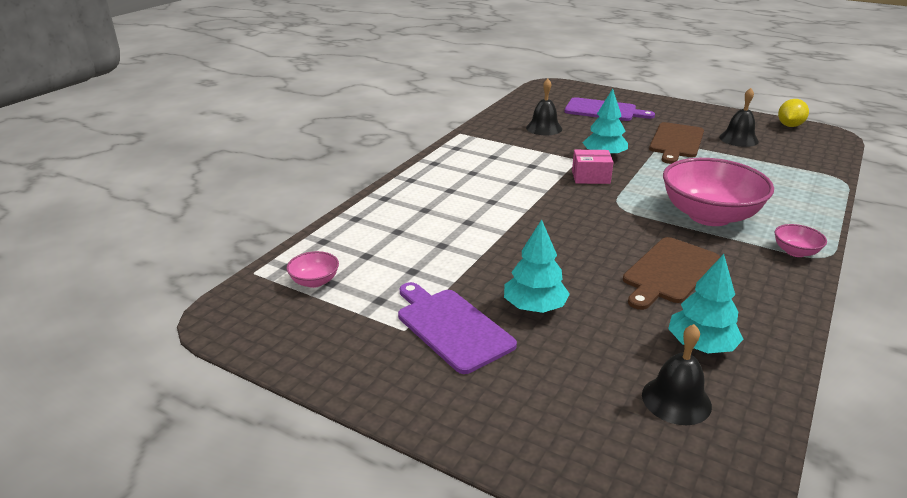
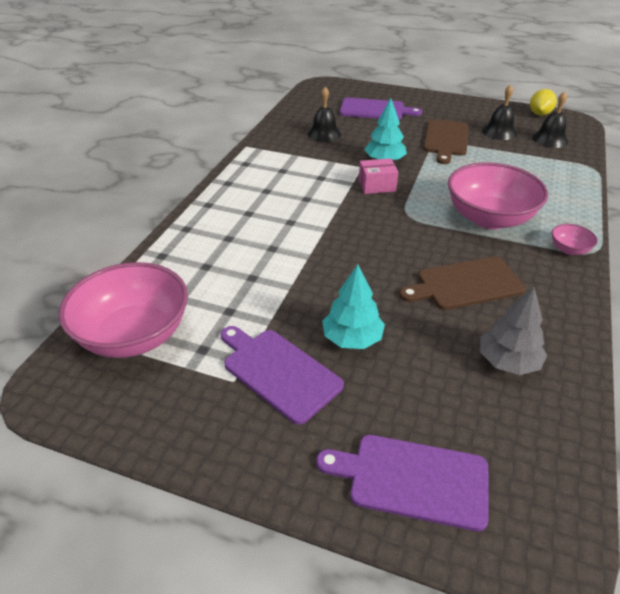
camera: 10 degrees left, 10 degrees up
pink bowl [286,251,339,288] -> pink bowl [59,262,188,358], size x2.34
brown cutting board [623,237,720,310] -> brown cutting board turned 45 degrees clockwise [399,256,526,310]
black bell [642,324,712,425] -> black bell moved to [532,91,568,148]
turquoise tree [668,254,743,353] -> grey tree [480,287,547,375]
none -> purple cutting board [316,435,488,532]

